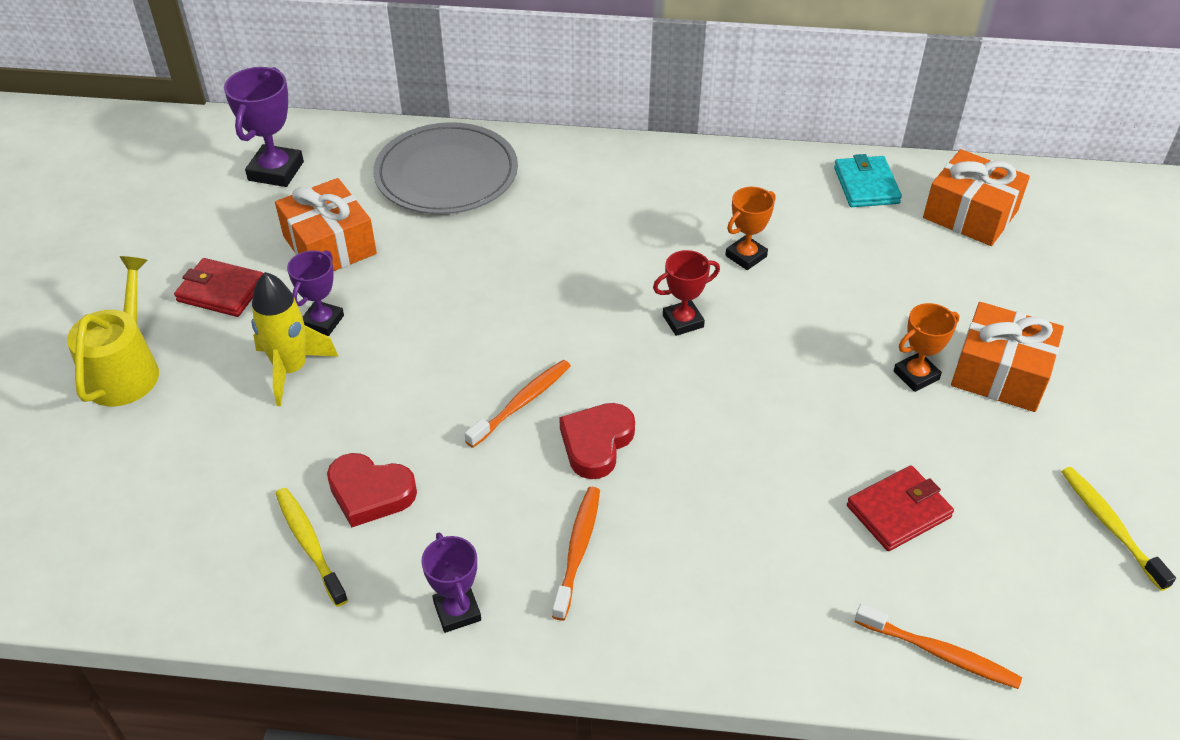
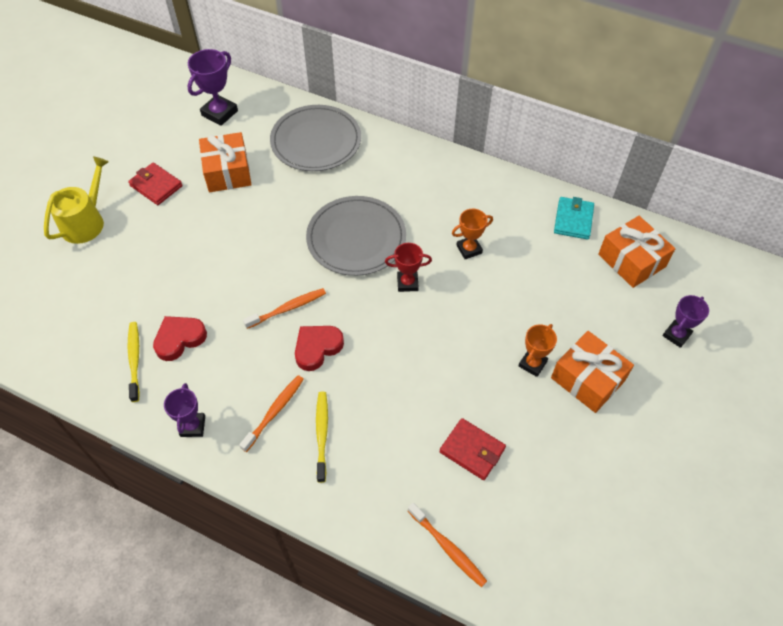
camera: 20 degrees right, 10 degrees up
yellow rocket [251,272,339,406] -> none
purple trophy [287,250,344,336] -> purple trophy moved to [663,295,709,348]
red heart [327,453,417,527] -> red heart turned 105 degrees clockwise [153,316,207,361]
red wallet [847,465,954,551] -> red wallet turned 45 degrees clockwise [440,418,506,480]
orange trophy [893,303,959,392] -> orange trophy turned 45 degrees counterclockwise [519,324,557,377]
yellow toothbrush [1061,467,1176,591] -> yellow toothbrush moved to [316,392,328,483]
none -> grey plate [306,196,406,276]

